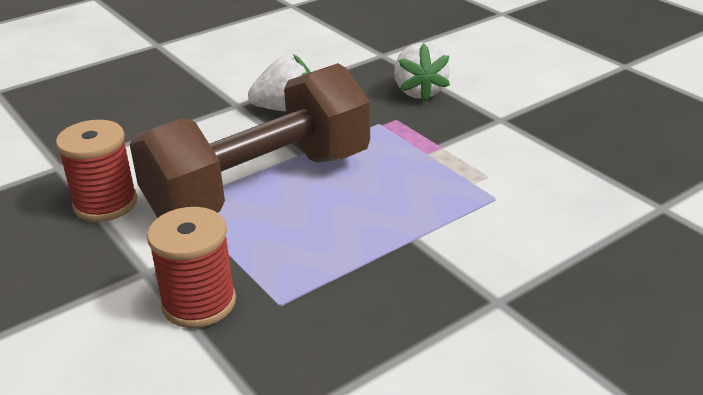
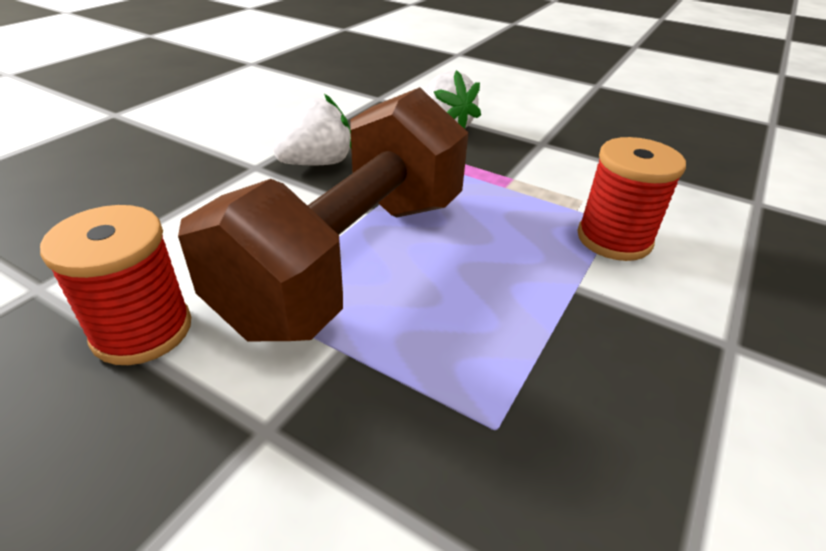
camera: 25 degrees left, 5 degrees up
red spool [147,207,236,328] -> red spool moved to [577,137,686,261]

